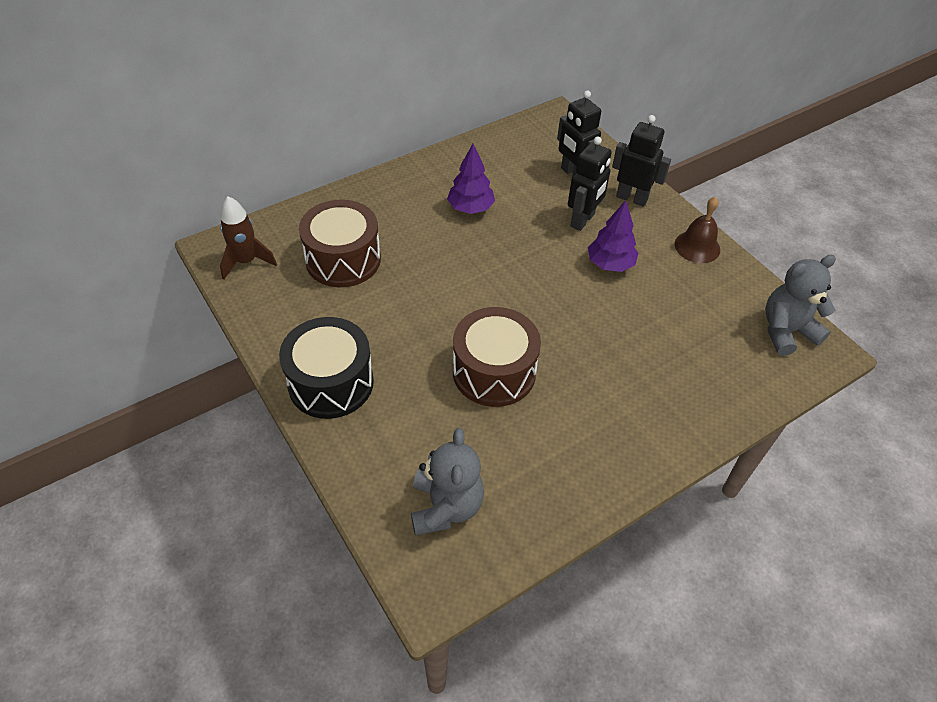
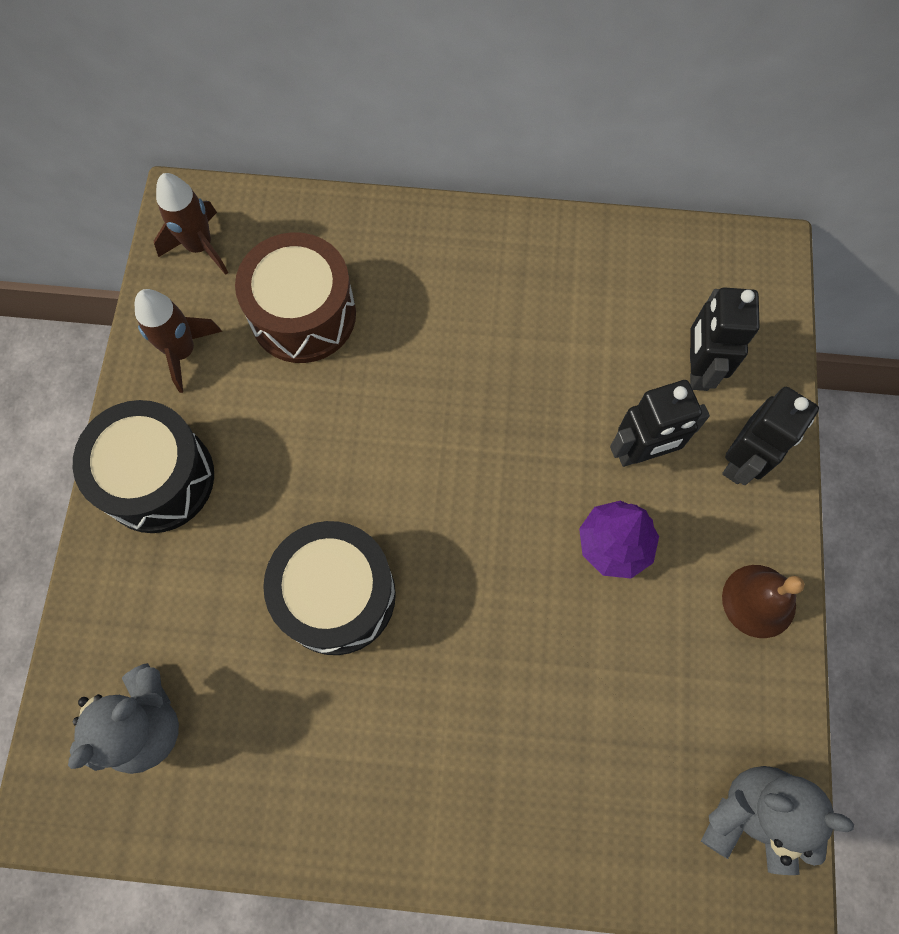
camera: 40 degrees right, 20 degrees up
purple tree [447,144,495,214] -> none
brown drum [453,307,541,407] -> black drum [263,521,396,655]
black robot [612,115,671,207] -> black robot turned 60 degrees clockwise [722,387,819,485]
none -> brown rocket [135,289,222,393]

